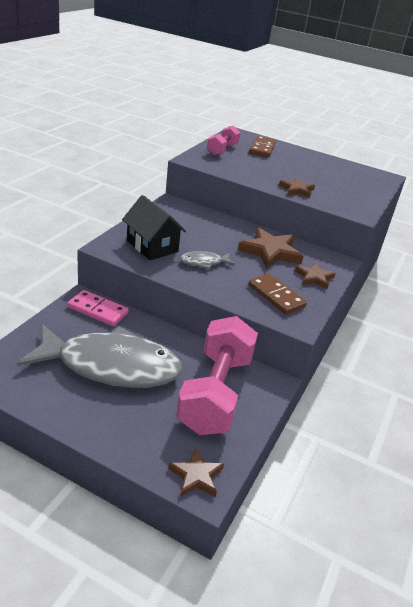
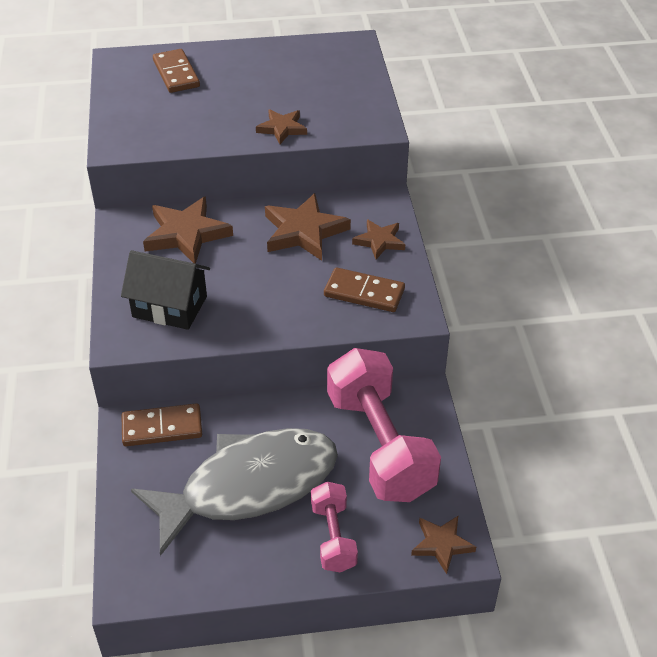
camera: 30 degrees left, 10 degrees up
pink domino [67,290,129,326] -> brown domino [121,403,202,446]
grey fish [180,251,235,269] -> none
pink dumbbell [207,125,241,156] -> pink dumbbell moved to [311,482,358,573]
none -> brown star [143,196,233,264]

